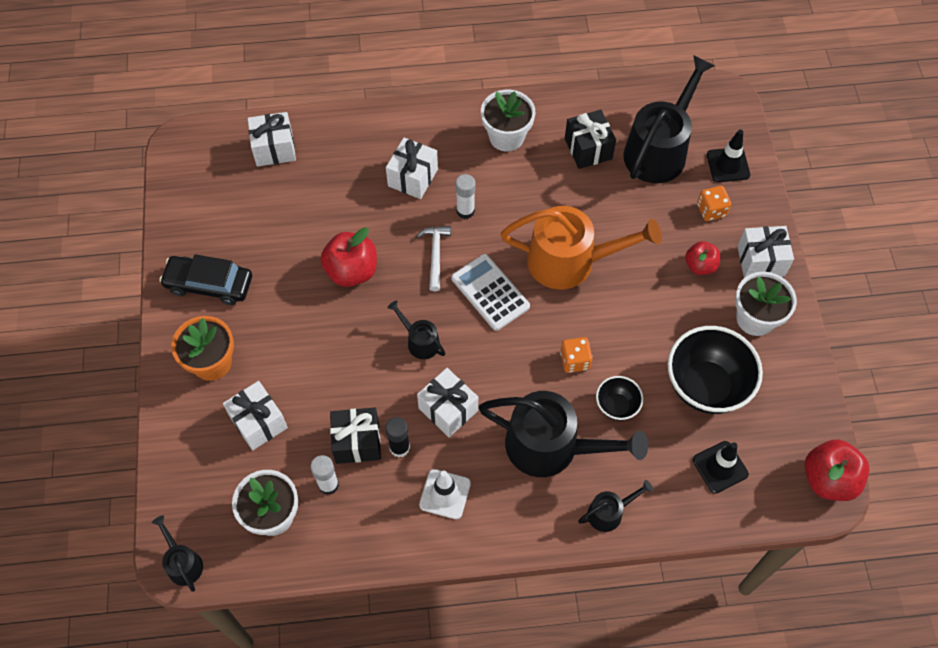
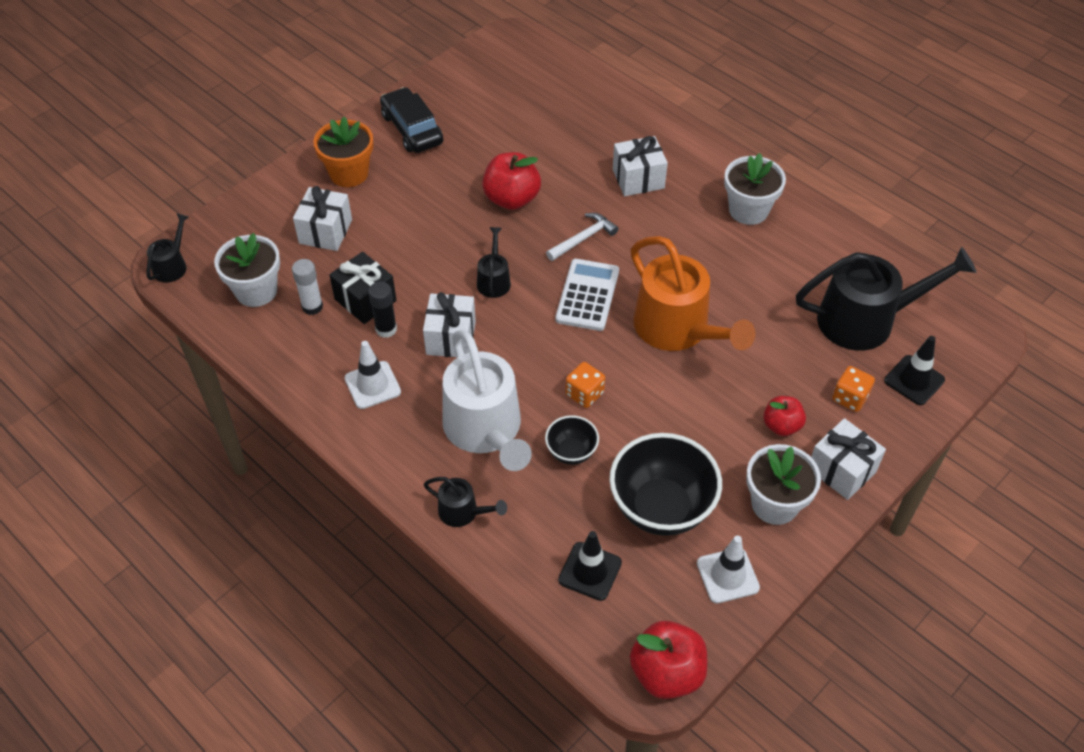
camera: 50 degrees right, 10 degrees down
white gift [248,112,296,167] -> none
white glue stick [456,174,475,219] -> none
black watering can [479,391,648,477] -> white watering can [442,330,532,471]
black gift [565,110,616,169] -> none
none -> white traffic cone [697,535,760,603]

